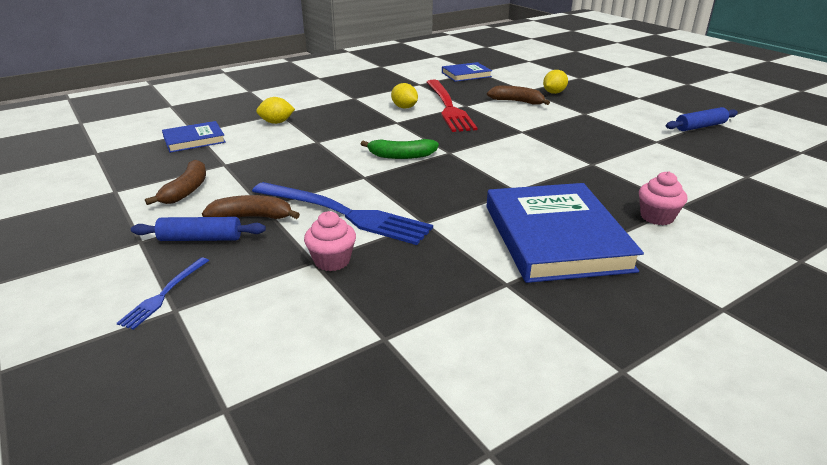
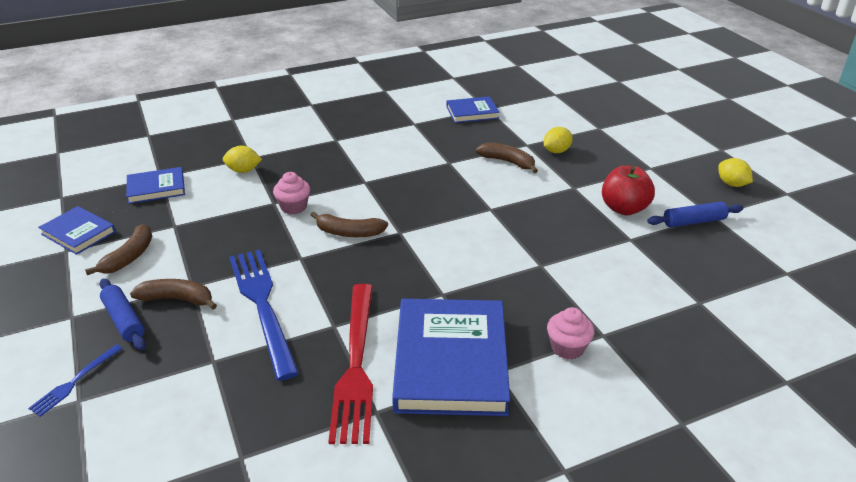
camera: 10 degrees right, 5 degrees up
blue rolling pin [131,217,266,241] -> blue rolling pin turned 45 degrees clockwise [100,278,146,350]
blue fork [252,182,433,245] -> blue fork turned 150 degrees counterclockwise [229,250,299,381]
pink cupcake [304,211,356,271] -> pink cupcake moved to [273,172,310,214]
green banana [361,139,439,159] -> brown banana [311,211,388,237]
yellow lemon [391,83,418,109] -> yellow lemon moved to [718,158,753,187]
red fork [426,80,477,132] -> red fork moved to [328,284,373,444]
none -> blue book [38,206,116,255]
none -> red apple [602,165,655,215]

